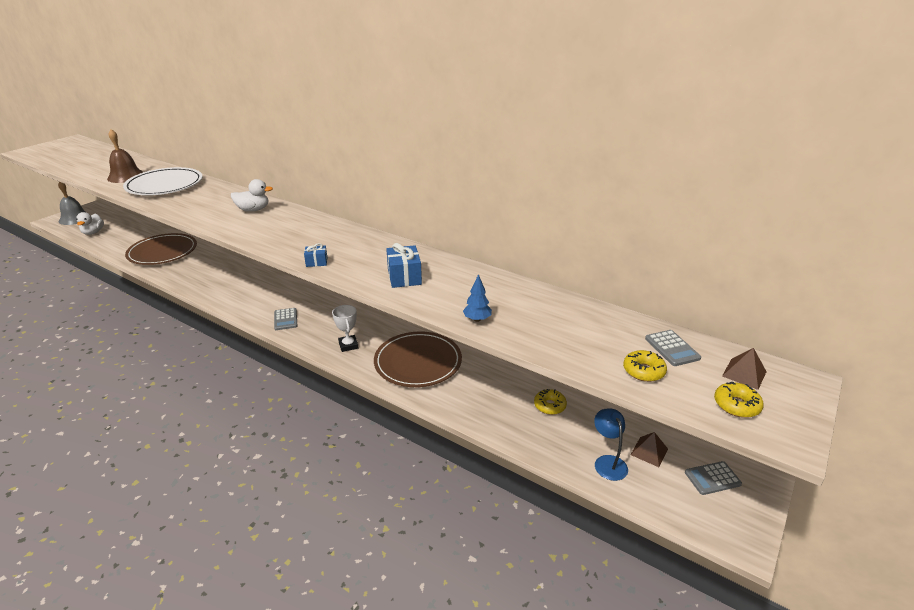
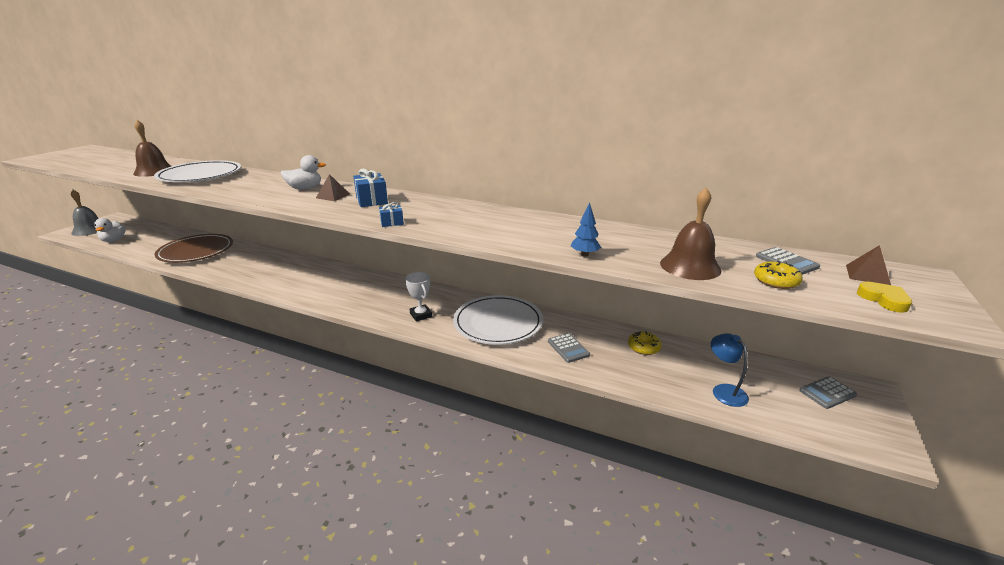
camera: 10 degrees left, 5 degrees down
grey calculator [274,308,297,330] -> grey calculator moved to [548,333,590,363]
brown plate [374,331,462,387] -> white plate [453,295,543,345]
blue gift [386,243,422,288] -> blue gift moved to [353,169,388,207]
brown pyramid [631,432,668,467] -> brown pyramid moved to [316,174,350,201]
yellow donut [714,382,764,418] -> yellow heart [857,282,912,313]
none -> brown bell [660,188,721,280]

